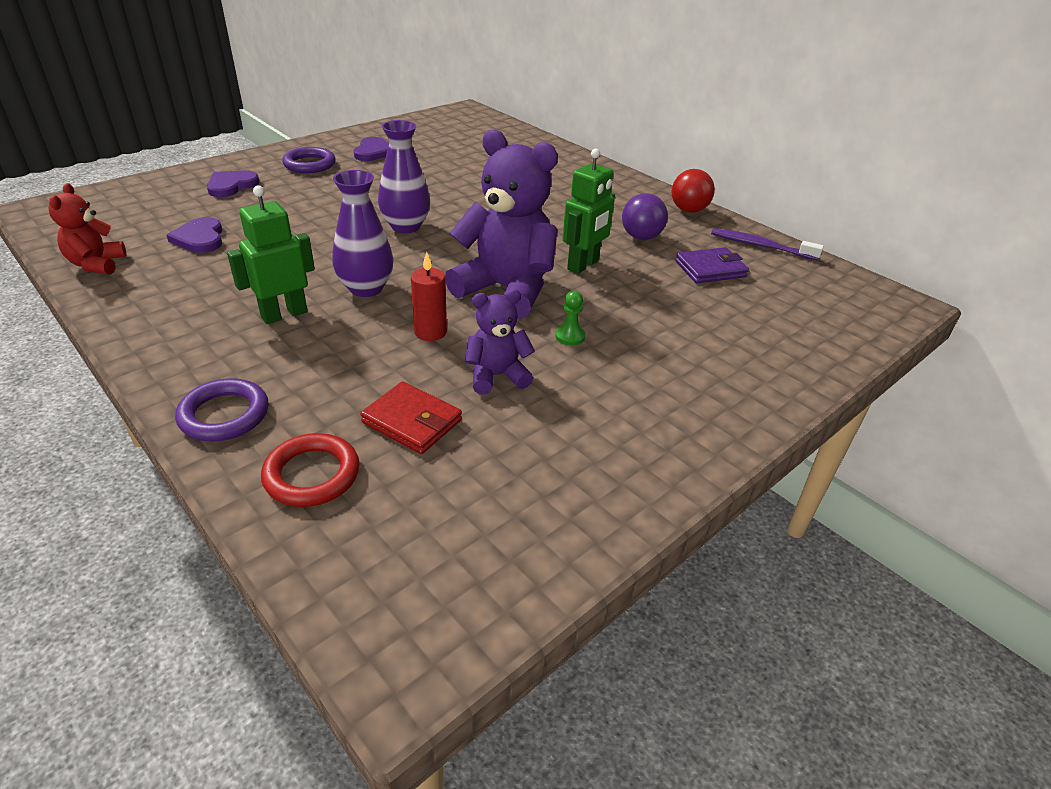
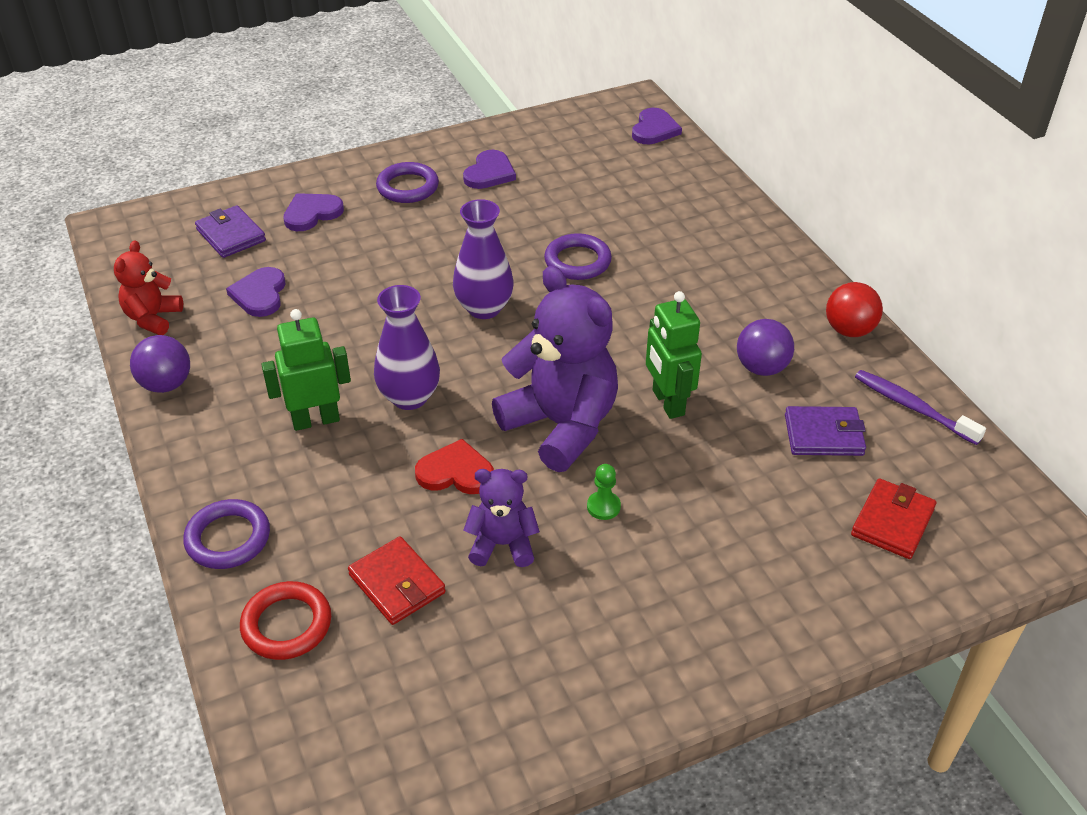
camera: 20 degrees right, 5 degrees up
red candle [411,252,447,341] -> red heart [415,439,494,494]
green robot [563,149,615,274] -> green robot turned 105 degrees clockwise [646,291,702,419]
none -> purple ball [130,335,190,393]
none -> purple wallet [195,205,266,258]
none -> purple ring [544,233,612,280]
none -> purple heart [632,108,682,144]
none -> red wallet [851,479,936,559]

